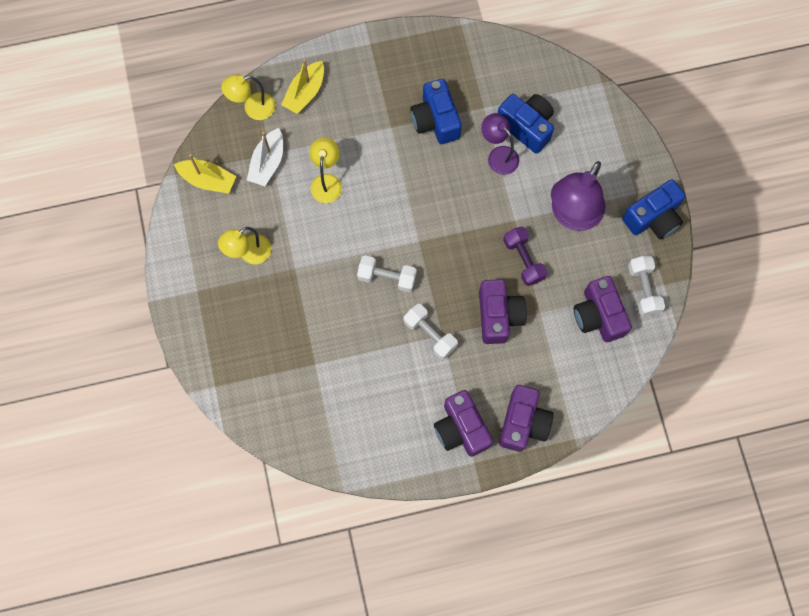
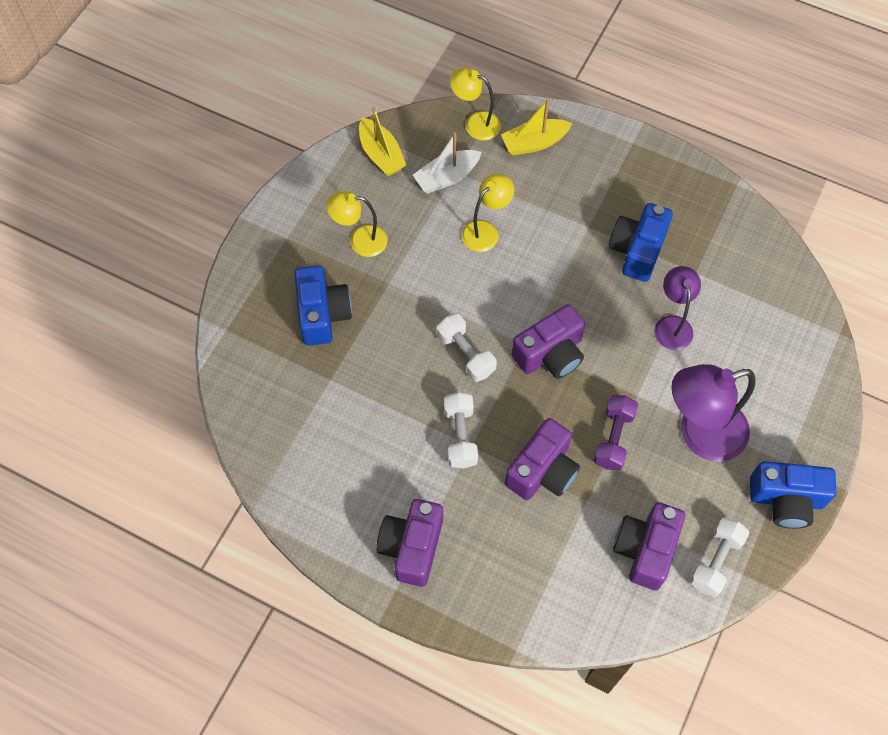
camera: 40 degrees right, 10 degrees down
blue camera [498,94,554,153] -> blue camera moved to [294,266,352,346]
purple camera [499,385,553,452] -> purple camera moved to [512,304,585,379]

